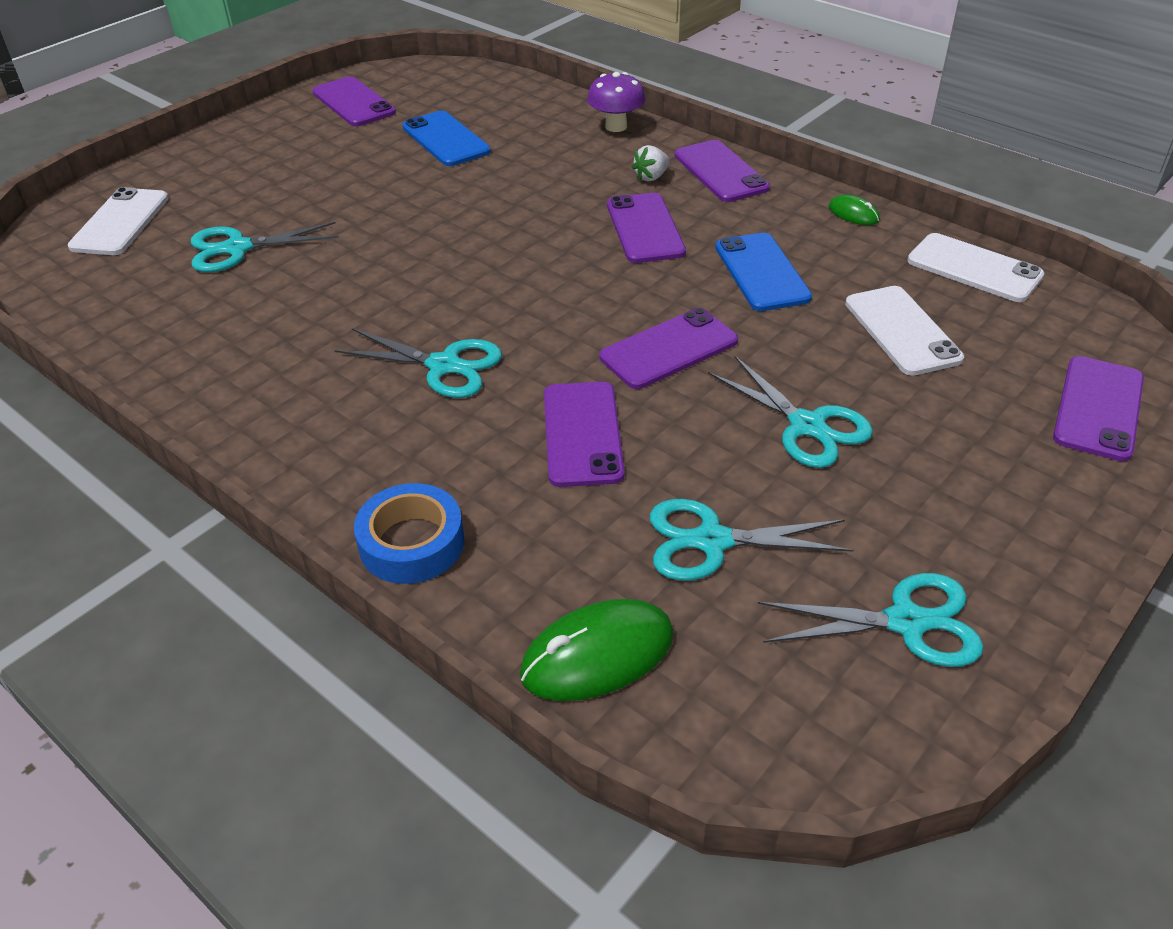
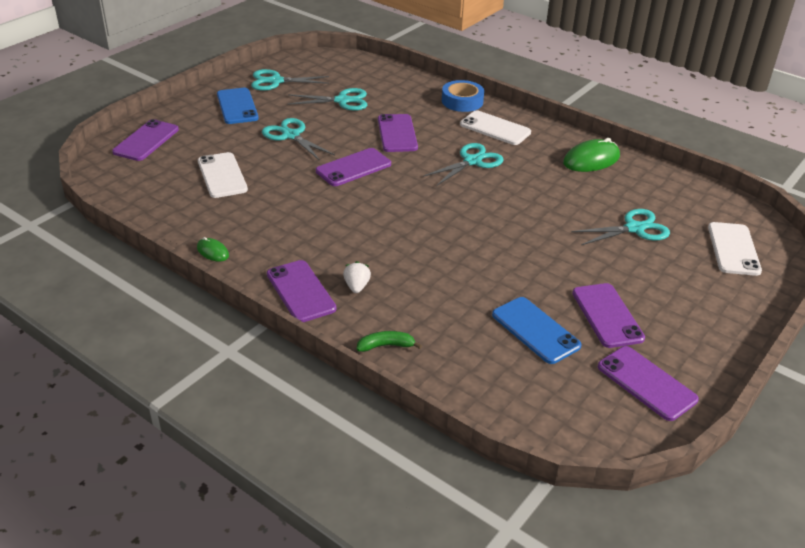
camera: 175 degrees right, 5 degrees down
turquoise scissors [335,328,502,398] -> turquoise scissors turned 120 degrees clockwise [423,143,503,186]
green mouse [520,599,674,701] -> green mouse moved to [563,138,620,172]
purple mushroom [587,72,646,132] -> green banana [357,331,422,352]
purple phone [607,193,686,263] -> purple phone moved to [572,283,645,348]
white strawberry [632,145,670,181] -> white strawberry turned 45 degrees counterclockwise [343,261,371,293]
blue phone [715,233,812,311] -> blue phone moved to [217,88,259,124]
white phone [907,233,1044,302] -> white phone moved to [460,110,531,145]

